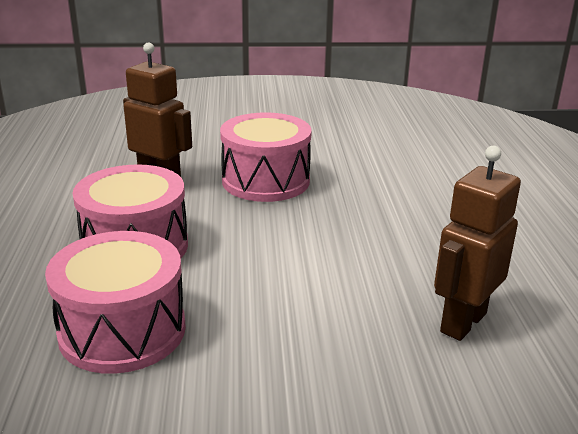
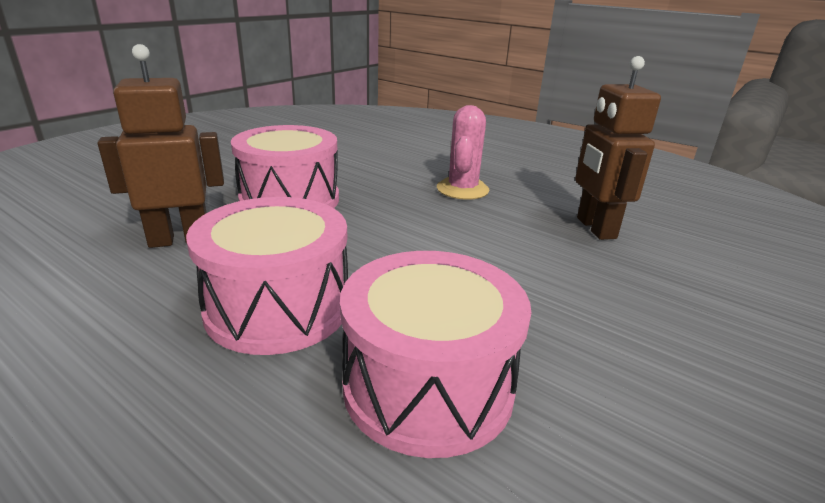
camera: 50 degrees left, 0 degrees up
none -> pink cactus [437,105,489,200]

